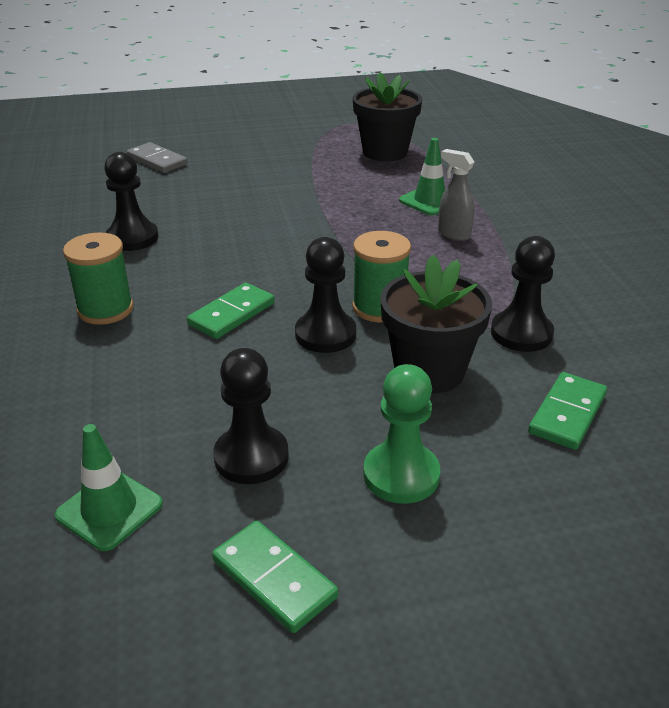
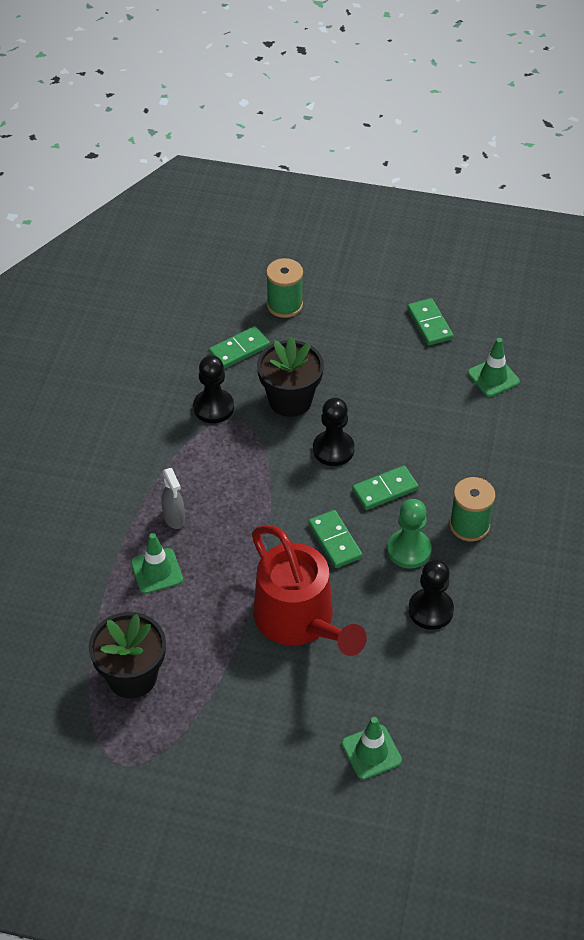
camera: 155 degrees left, 15 degrees up
grey domino [127,142,188,173] -> green traffic cone [342,717,402,780]
black pawn [213,348,289,484] -> none
green spool [352,231,411,322] -> green spool moved to [266,258,303,318]
green pawn [363,364,440,504] -> green pawn moved to [387,499,431,569]
none -> red watering can [252,525,367,656]
none -> green domino [308,510,363,568]

